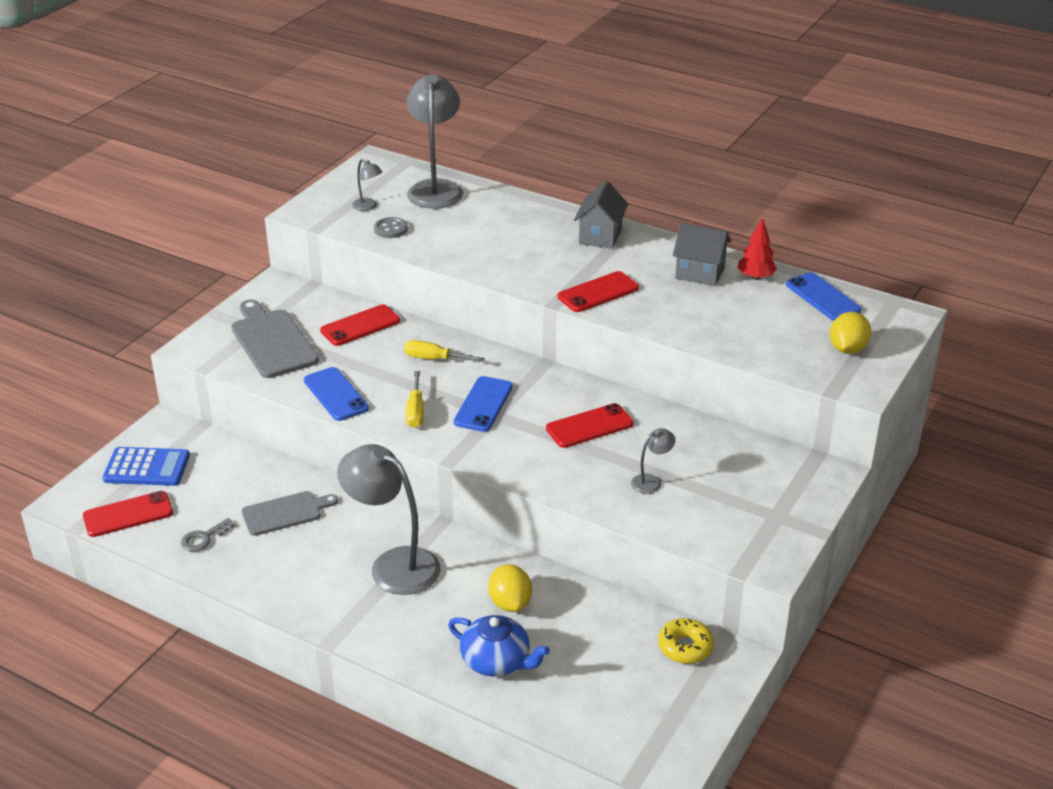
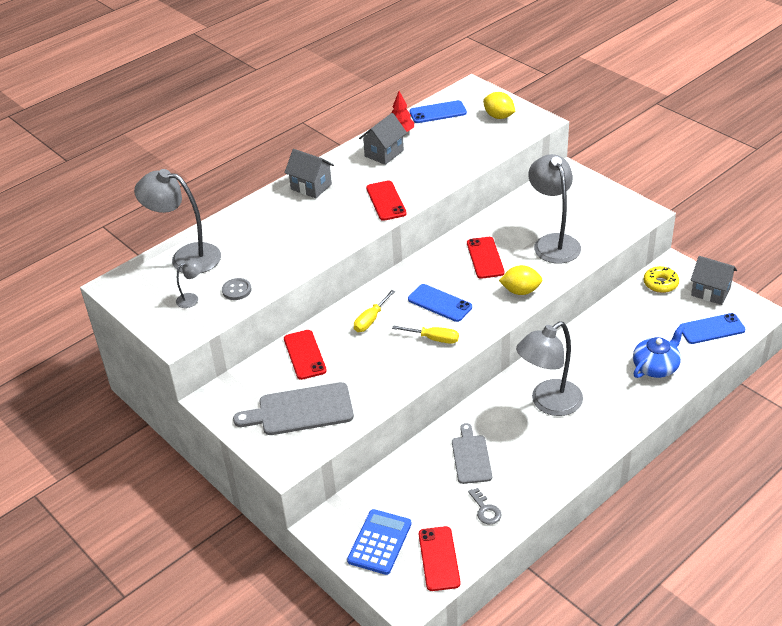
camera: 70 degrees left, 5 degrees up
blue phone [304,367,369,421] -> blue phone moved to [679,313,745,344]
yellow lemon [488,564,532,612] -> yellow lemon moved to [499,265,542,295]
grey lamp [631,428,675,494] -> grey lamp [528,154,581,264], size x2.27
none -> grey house [690,256,737,305]

